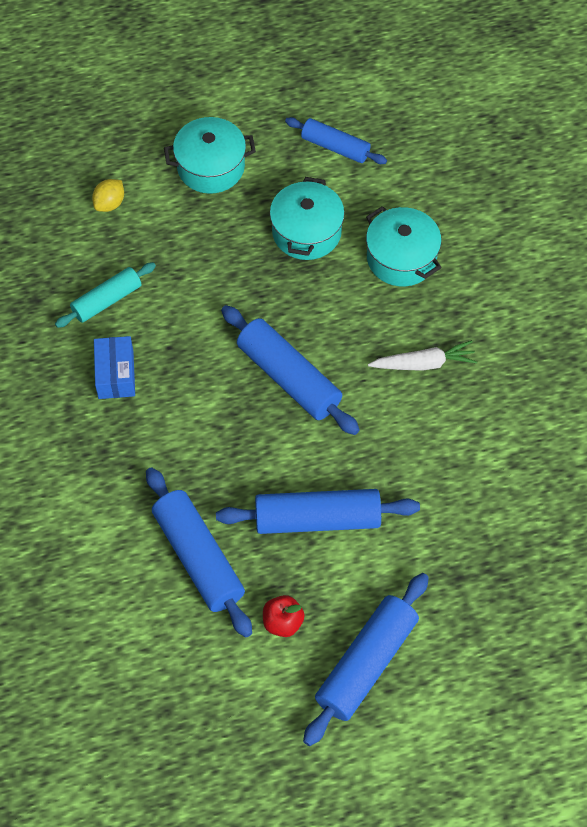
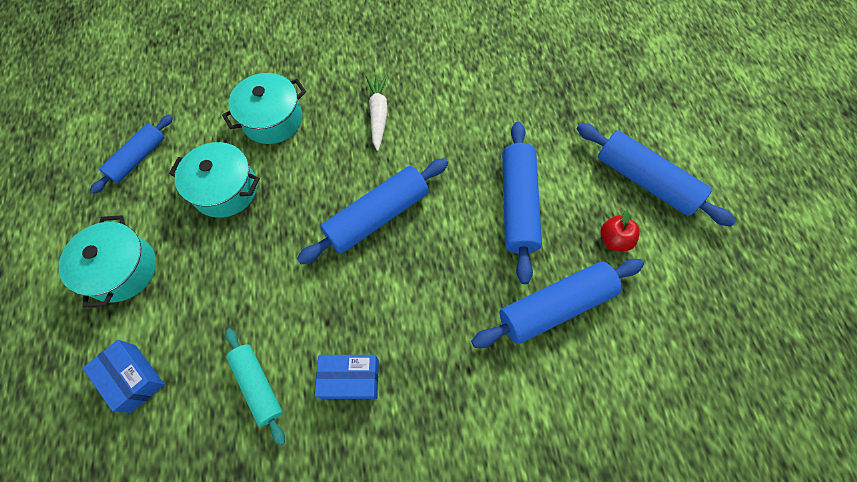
camera: 85 degrees left, 5 degrees up
yellow lemon [92,179,124,212] -> blue box [83,340,165,413]

